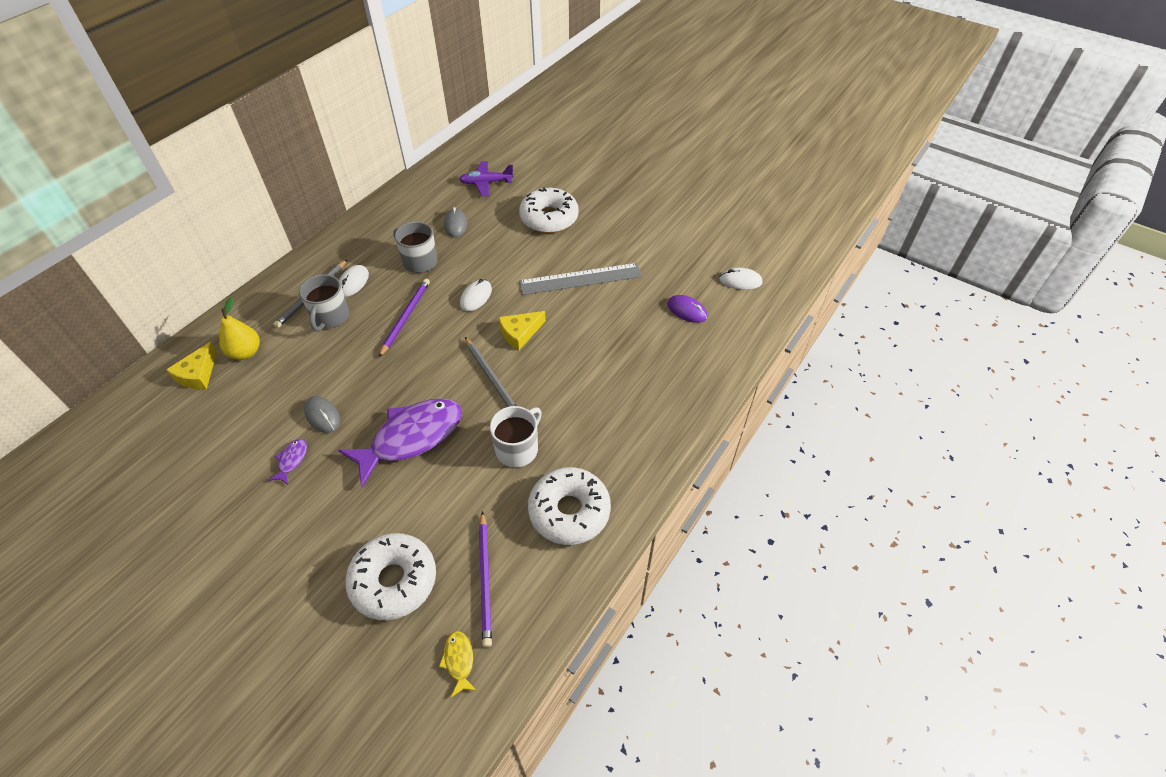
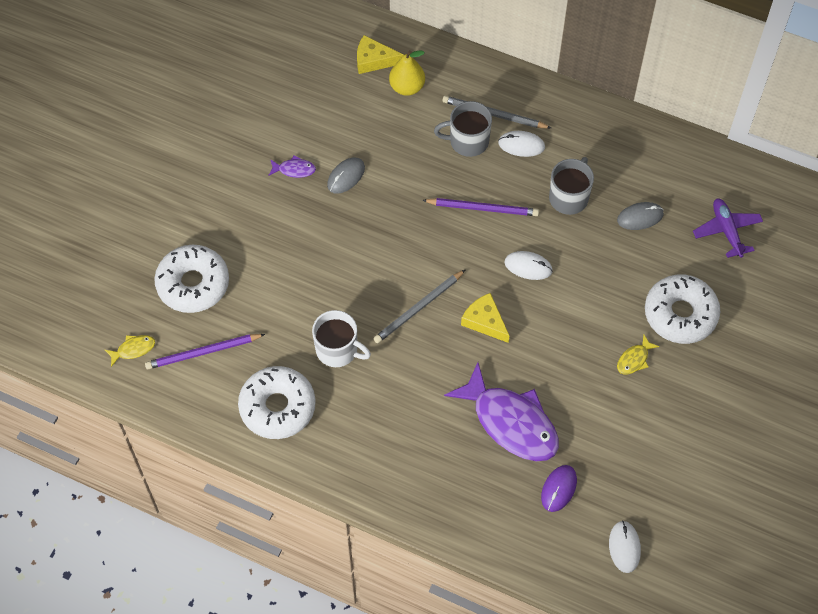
camera: 80 degrees right, 10 degrees up
purple fish [338,398,462,487] -> purple fish moved to [444,362,559,461]
grey ruler [519,263,642,295] -> none
none -> yellow fish [617,335,659,375]

